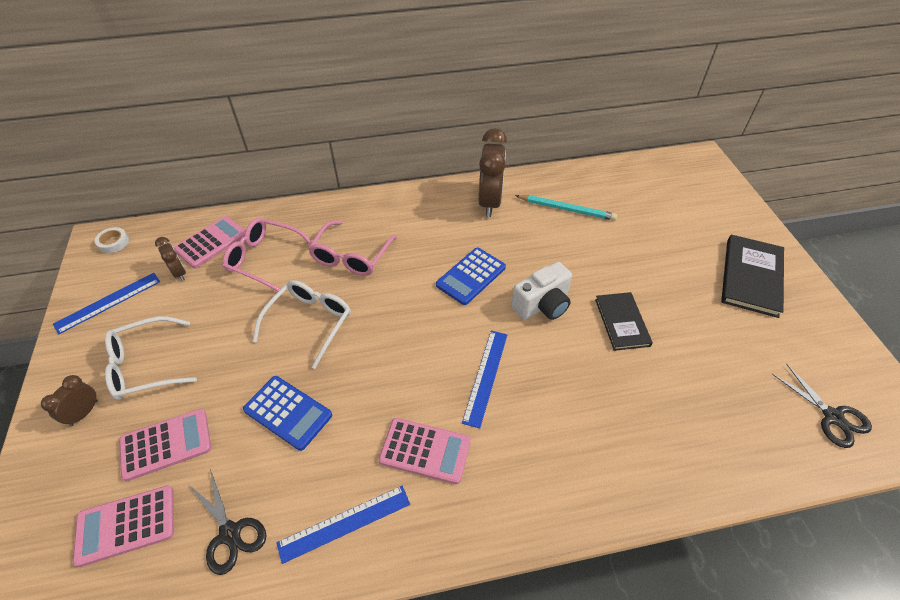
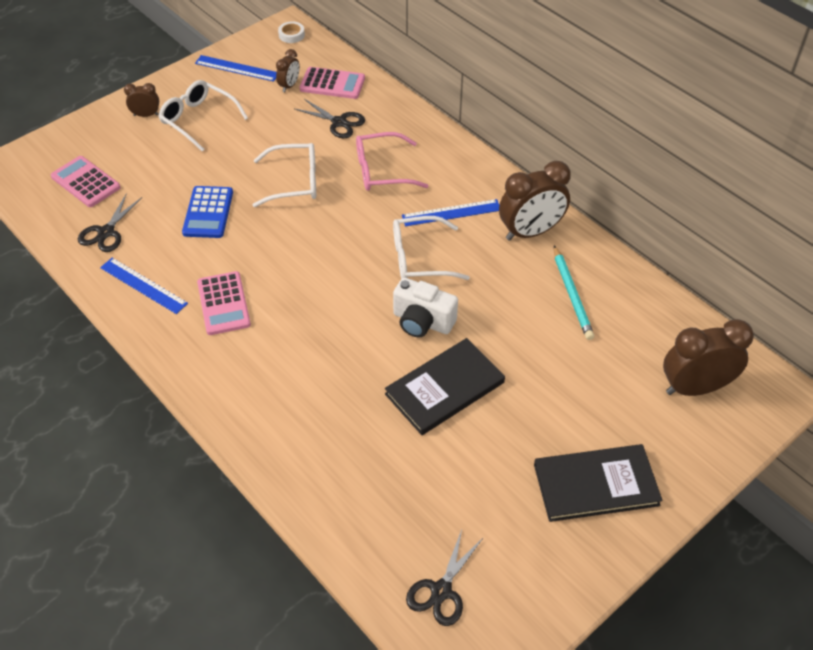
camera: 60 degrees right, 0 degrees up
pink calculator [119,409,211,481] -> none
pink glasses [223,218,312,292] -> black scissors [295,99,365,138]
blue calculator [436,248,506,305] -> white glasses [393,216,470,280]
blue ruler [462,331,507,429] -> blue ruler moved to [402,199,499,227]
black book [595,292,653,351] -> black book [385,338,505,435], size x1.51
none -> brown clock [663,319,754,396]

